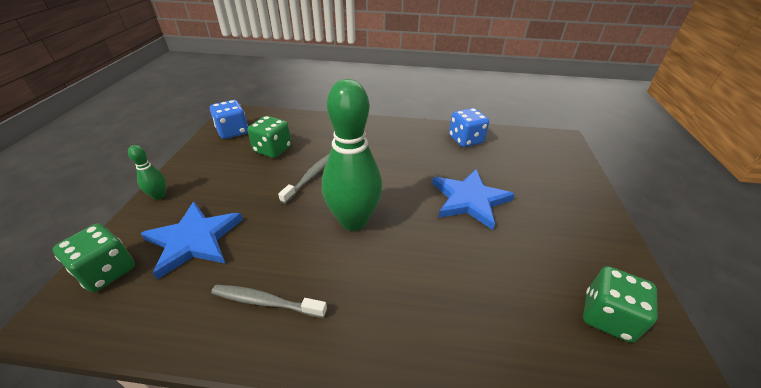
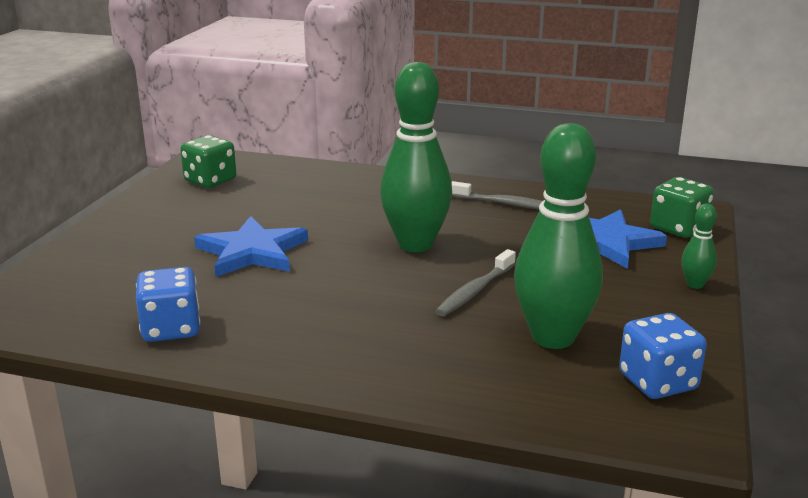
camera: 170 degrees left, 15 degrees down
green dice [247,116,291,158] -> green bowling pin [514,123,603,349]

